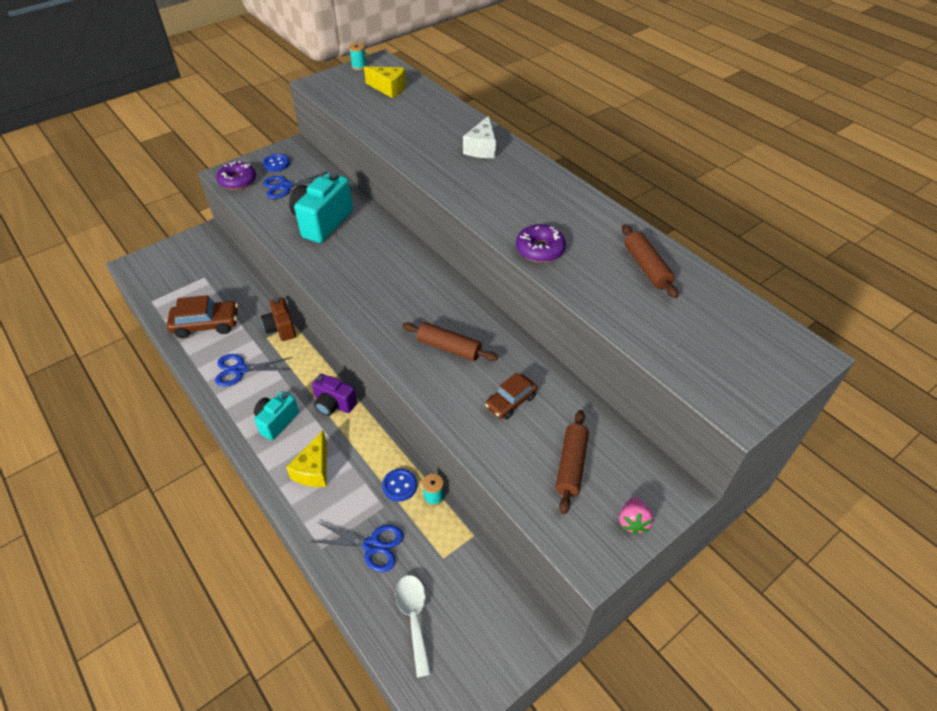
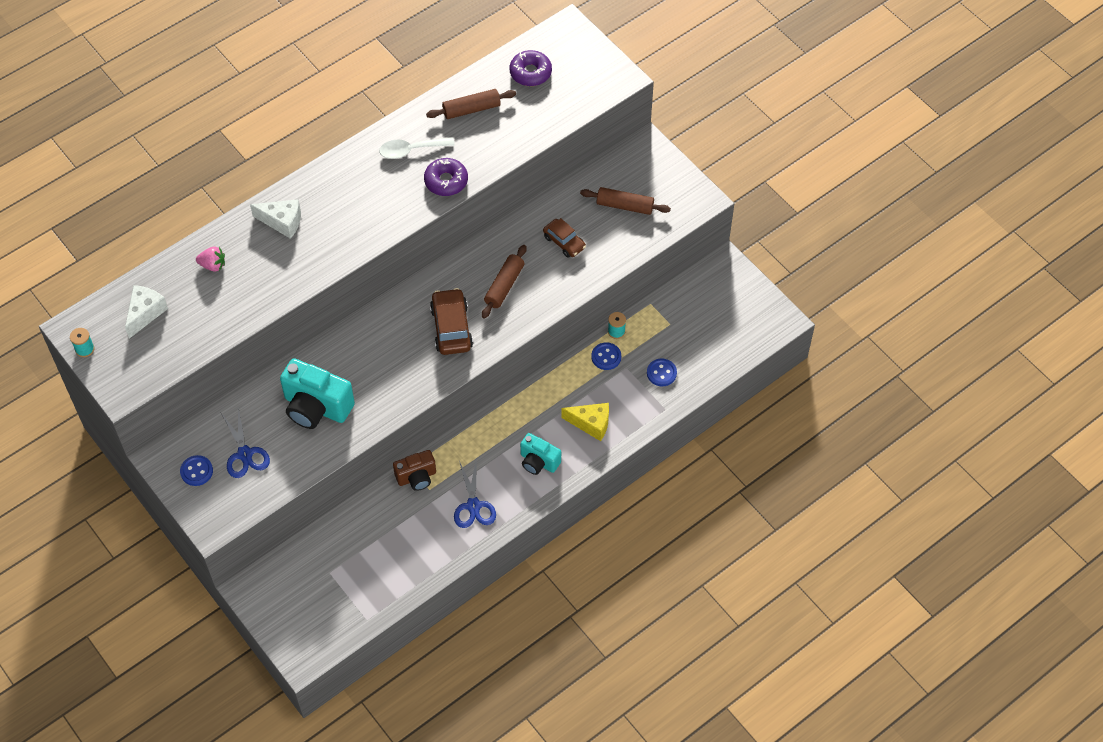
camera: 90 degrees left, 10 degrees up
brown car [167,295,238,338] -> brown car moved to [430,288,473,355]
purple donut [217,161,256,190] -> purple donut moved to [510,50,552,86]
blue scissors [310,522,404,572] -> blue button [647,359,677,386]
purple camera [312,374,357,416] -> none
yellow cheese [364,66,406,98] -> white cheese [125,285,168,339]
white spoon [395,575,431,678] -> white spoon moved to [379,137,455,159]
pink strawberry [619,497,653,535] -> pink strawberry moved to [196,246,225,272]

